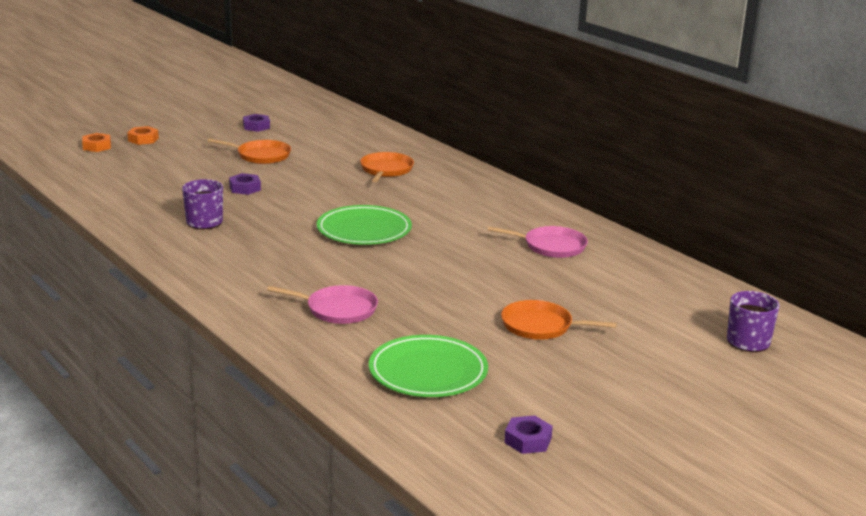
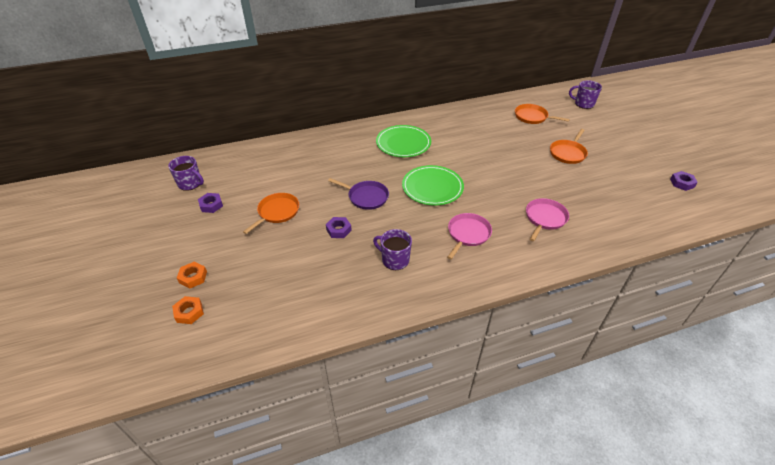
camera: 70 degrees left, 20 degrees up
orange pan [360,152,414,182] -> orange pan moved to [515,104,570,124]
green plate [369,335,488,397] -> green plate moved to [376,125,431,157]
pink pan [488,226,588,258] -> pink pan moved to [447,213,492,260]
none -> purple mug [168,156,204,191]
none -> purple pan [328,178,389,210]

